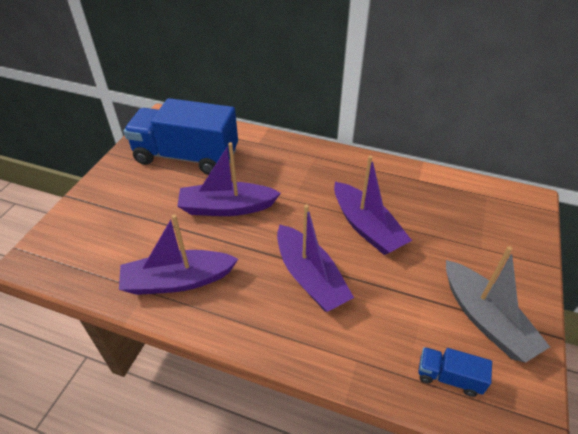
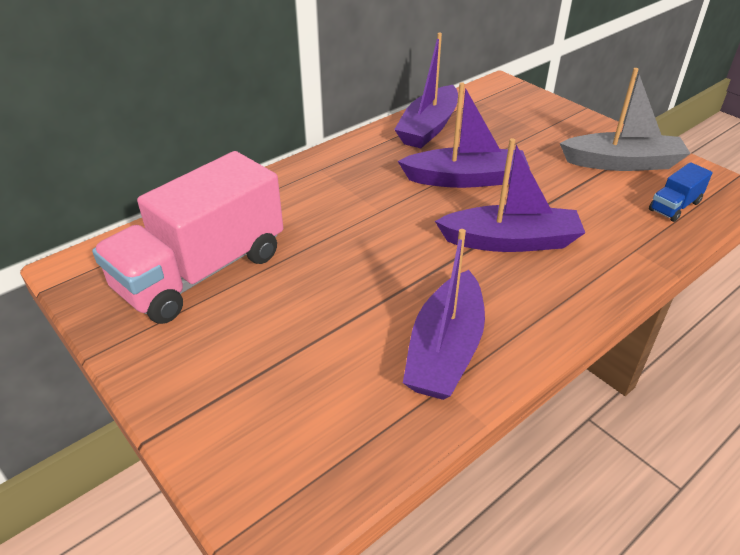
camera: 60 degrees left, 5 degrees down
blue truck [123,98,238,175] -> pink truck [92,151,283,324]
purple boat [177,142,281,216] -> purple boat moved to [394,32,458,148]

